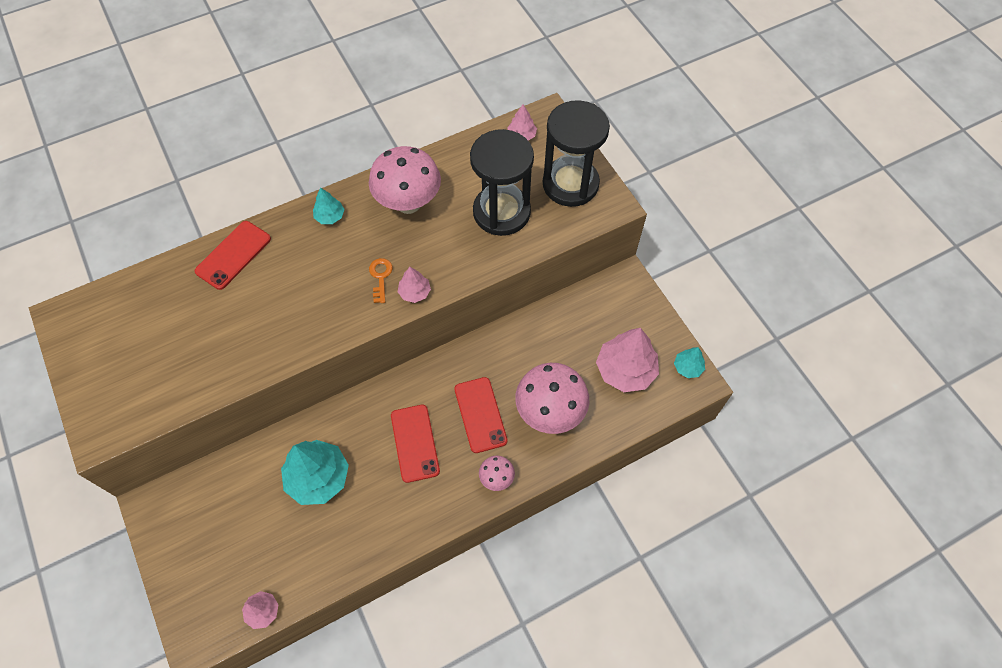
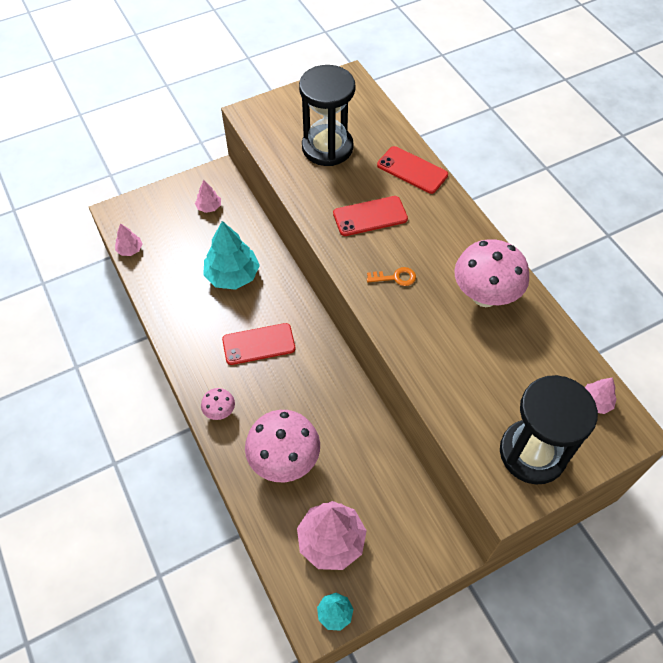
camera: 90 degrees right, 5 degrees down
turquoise tree [313,188,344,224] -> none
pink tree [398,267,431,303] -> pink tree moved to [195,180,221,213]
red phone [454,377,508,453] -> red phone moved to [333,196,408,236]
black hourglass [470,129,534,236] -> black hourglass moved to [299,65,355,166]

